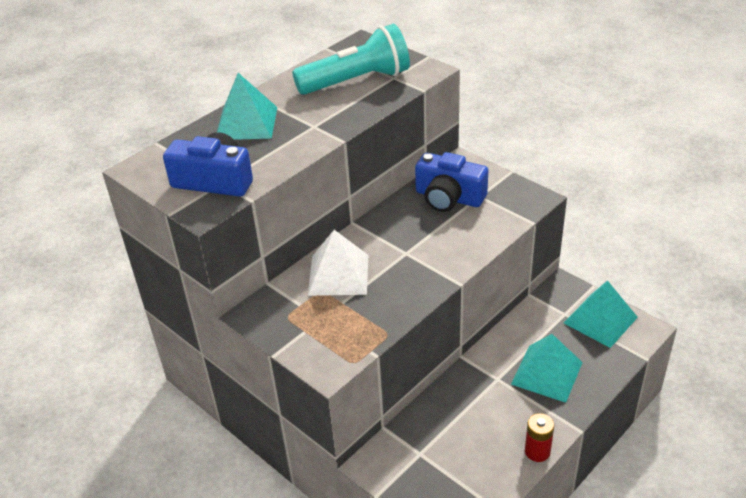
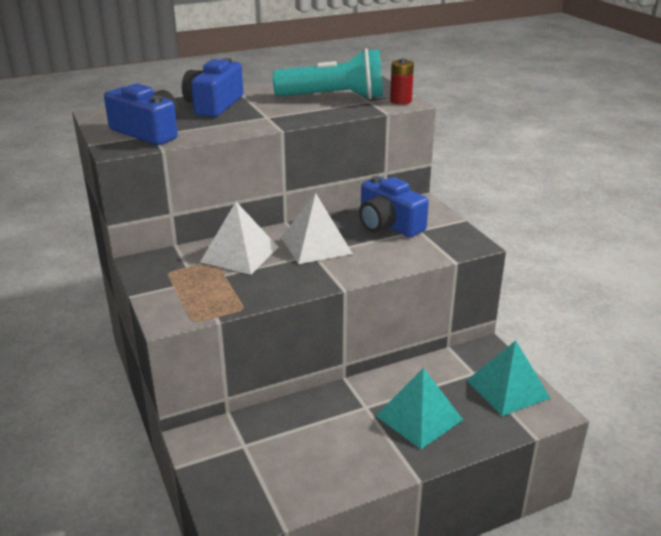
camera: 20 degrees right, 10 degrees down
turquoise pyramid [217,73,277,140] -> blue camera [182,58,243,117]
red battery [525,413,554,462] -> red battery moved to [390,59,414,105]
none -> white pyramid [281,193,353,264]

